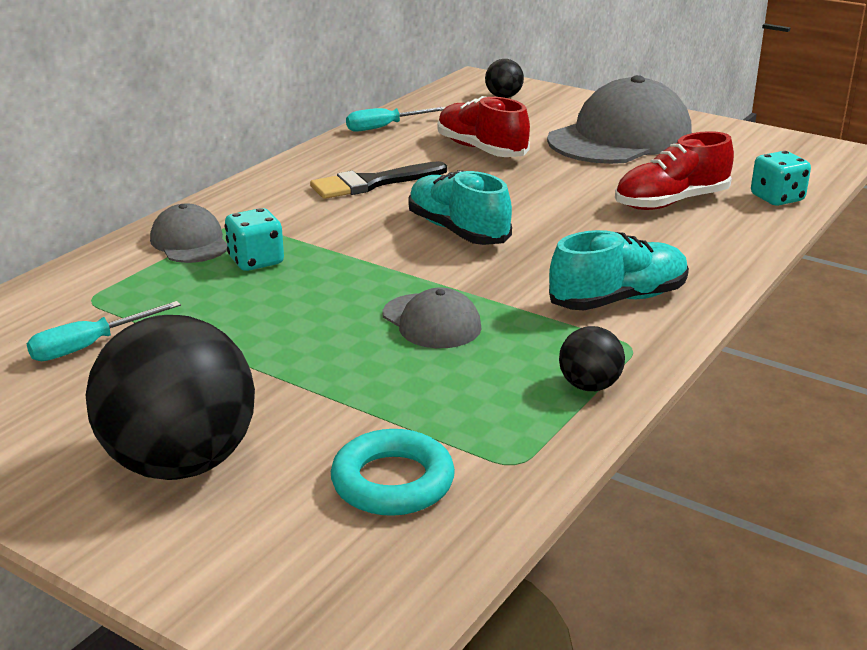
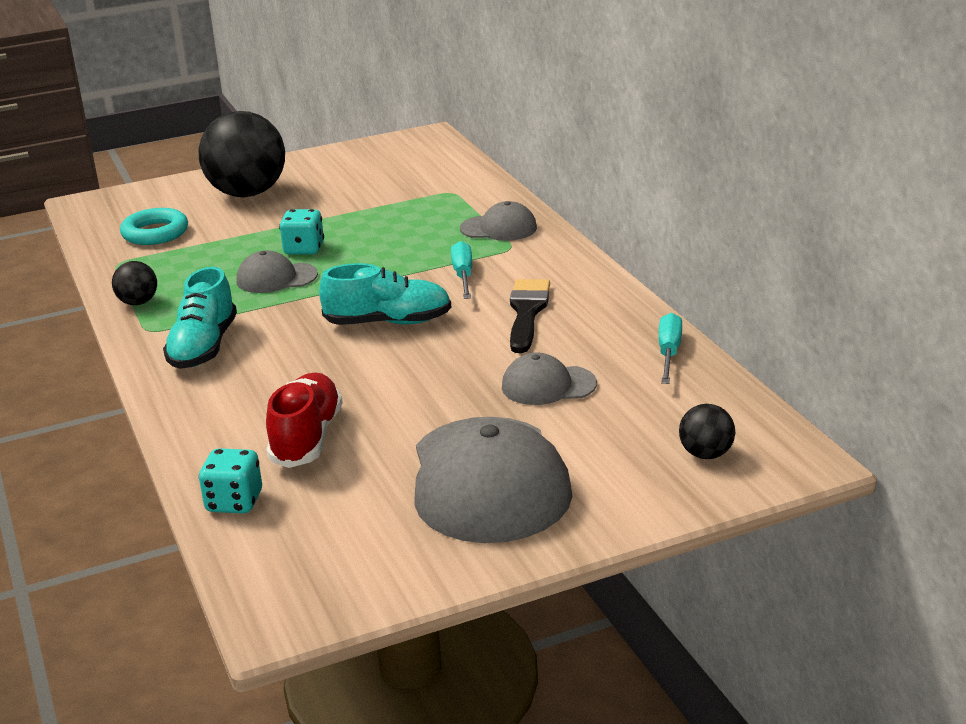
camera: 125 degrees right, 0 degrees up
turquoise screwdriver [26,301,181,361] -> turquoise screwdriver moved to [451,241,472,299]
turquoise dice [225,208,284,271] -> turquoise dice moved to [279,209,324,254]
red shoe [438,96,530,157] -> grey cap [502,353,597,405]

